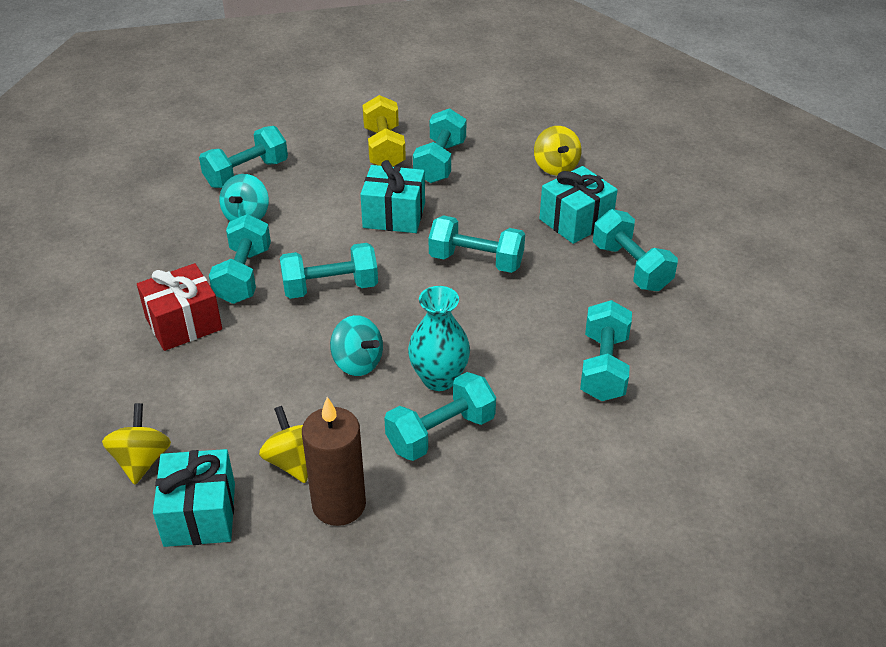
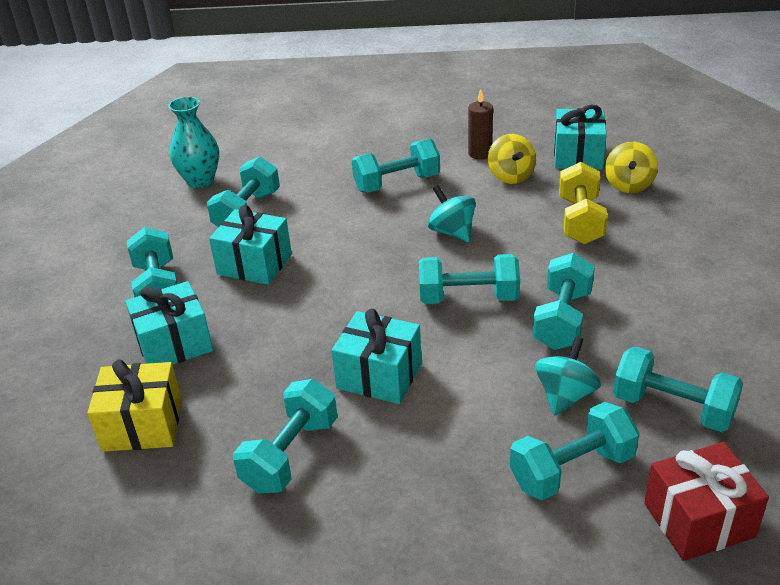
camera: 165 degrees left, 5 degrees down
red gift [137,263,222,351] -> red gift moved to [644,442,769,561]
brown candle [302,397,366,526] -> brown candle [468,89,493,160], size x0.64
yellow dumbbell [362,95,406,167] -> yellow dumbbell moved to [559,162,608,244]
turquoise vase [408,286,470,391] -> turquoise vase moved to [168,97,219,188]
turquoise dumbbell [429,215,525,273] -> turquoise dumbbell moved to [613,346,743,432]
yellow spinning top [534,126,581,175] -> yellow gift [87,359,182,452]
none -> turquoise gift [209,205,292,285]

